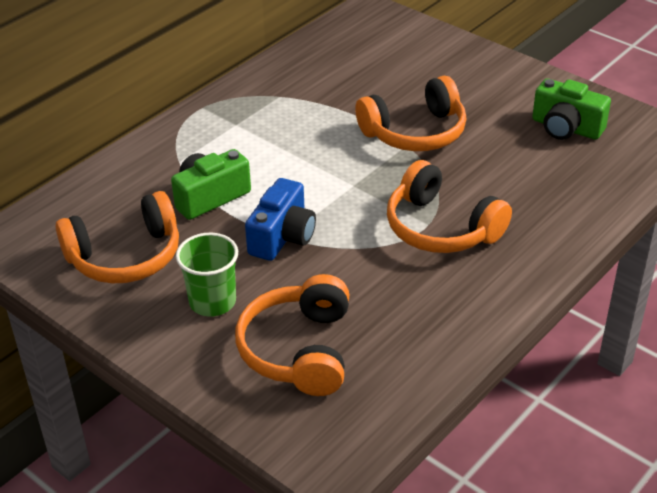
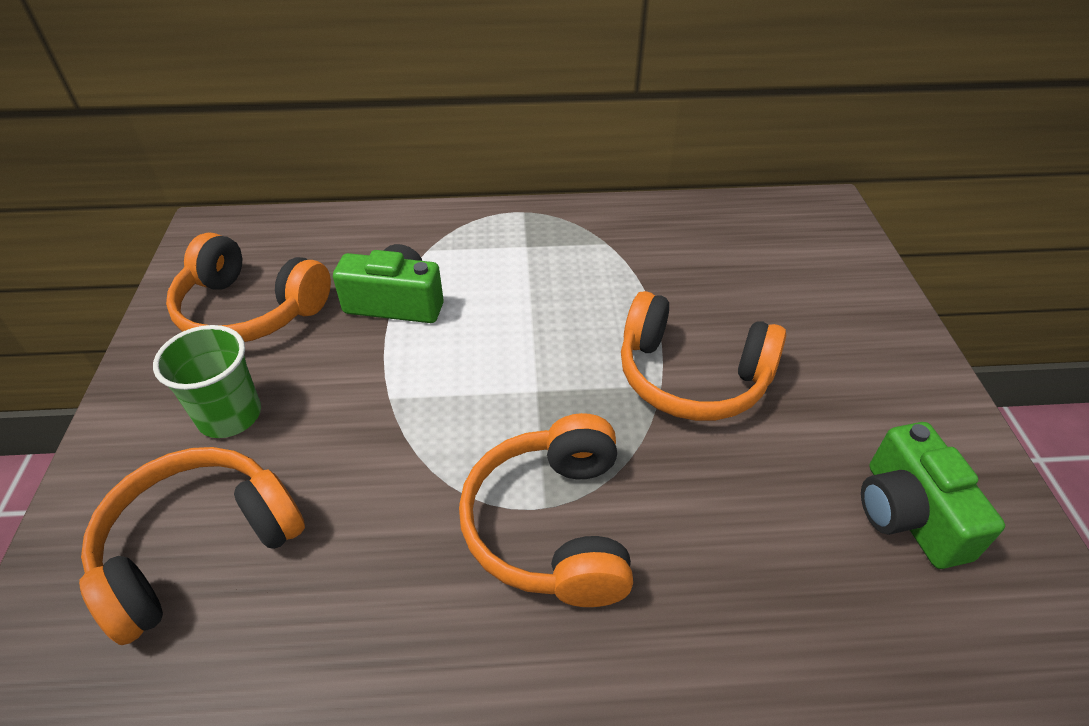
camera: 45 degrees right, 5 degrees up
blue camera [245,178,316,261] -> none

